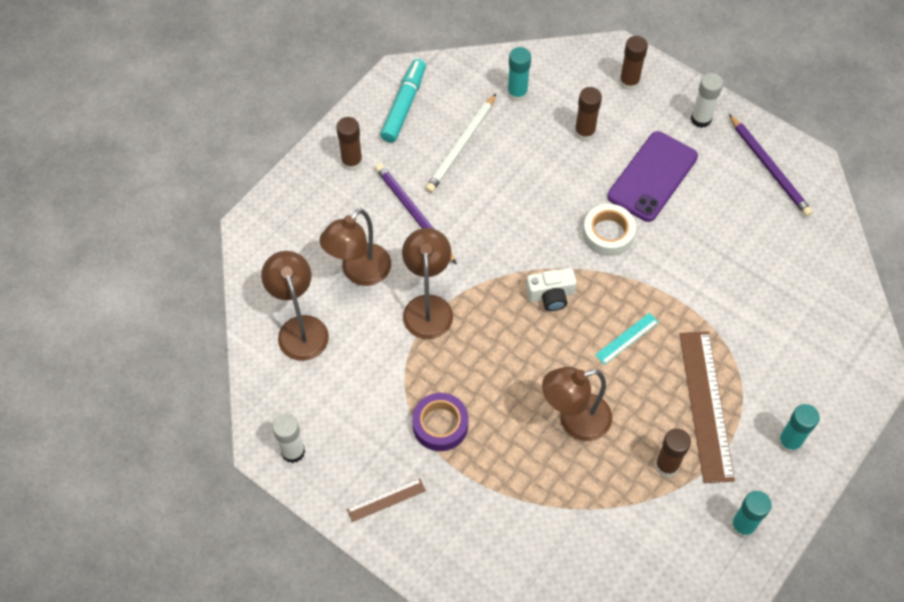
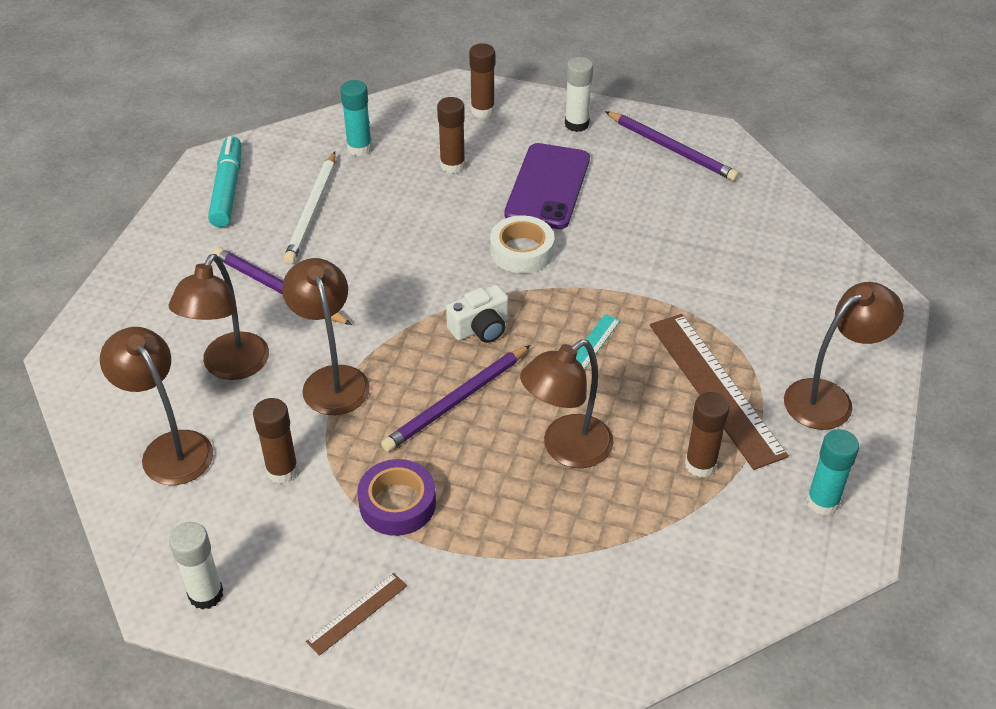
camera: 20 degrees left, 15 degrees down
brown glue stick [336,117,363,171] -> brown glue stick moved to [253,398,298,484]
turquoise glue stick [778,404,820,453] -> brown lamp [784,282,904,430]
none -> purple pencil [381,345,530,452]

